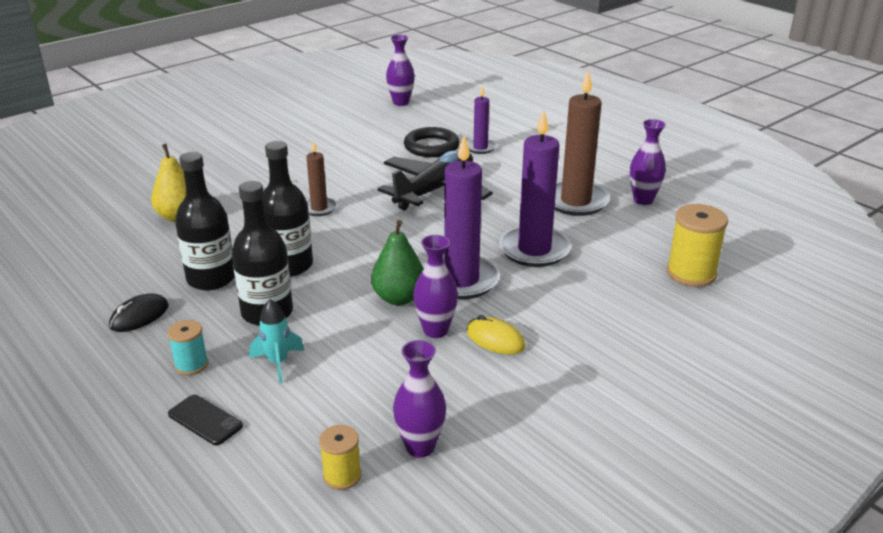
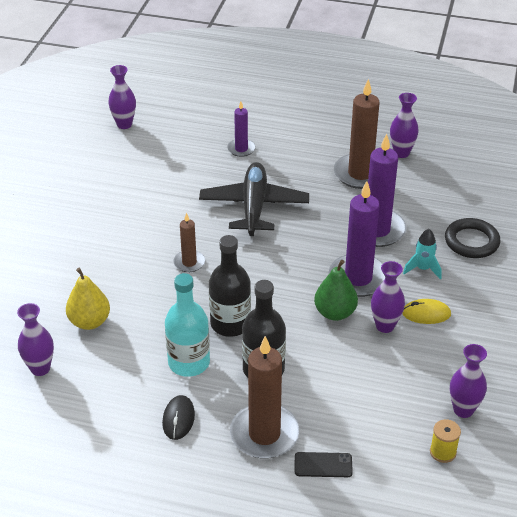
camera: 35 degrees left, 10 degrees up
turquoise spool [167,320,208,375] -> brown candle [230,336,299,459]
black bottle [175,152,235,290] -> turquoise bottle [165,273,210,377]
turquoise rocket [249,299,304,383] -> turquoise rocket moved to [403,229,442,280]
black ring [404,127,460,157] -> black ring moved to [445,218,500,258]
yellow spool [667,204,728,287] -> none
none -> purple vase [17,303,54,376]

